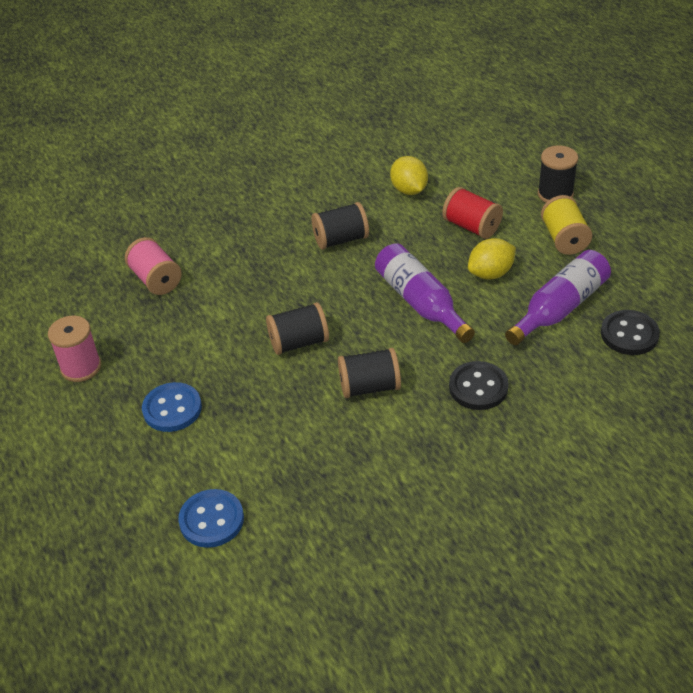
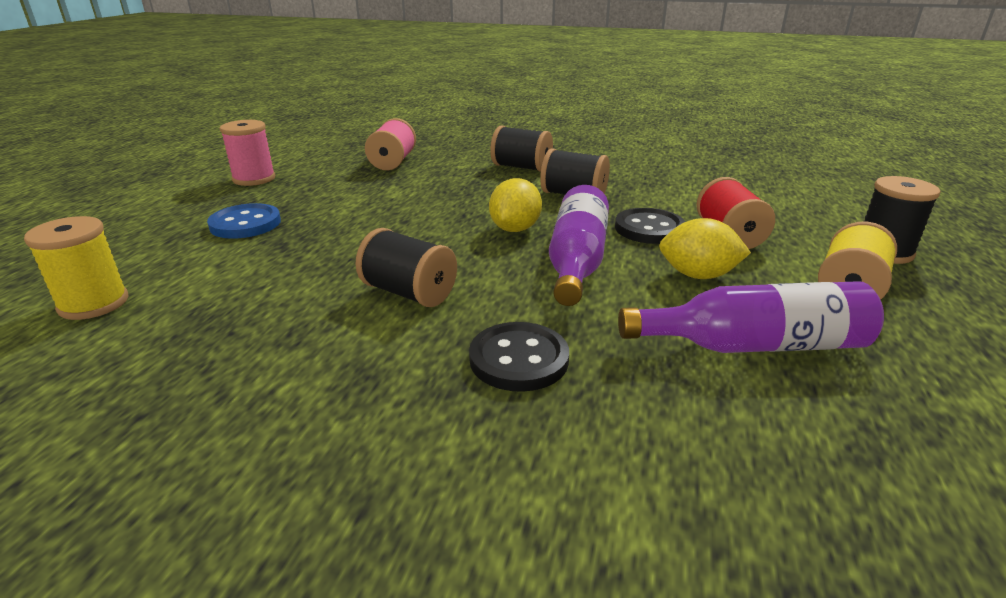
camera: 40 degrees right, 15 degrees down
blue button [178,489,244,548] -> yellow spool [24,216,128,320]
black spool [266,302,329,355] -> black spool moved to [490,126,553,172]
yellow lemon [390,156,428,195] -> yellow lemon moved to [489,178,542,232]
black button [601,310,660,355] -> black button moved to [615,208,685,244]

